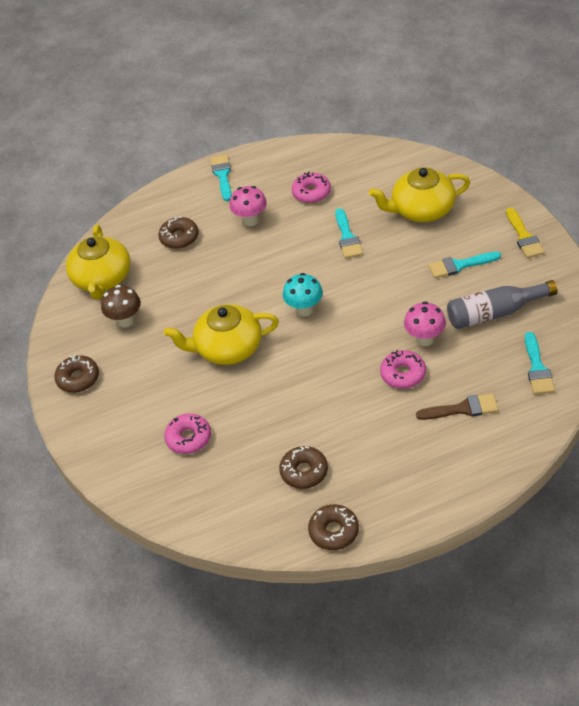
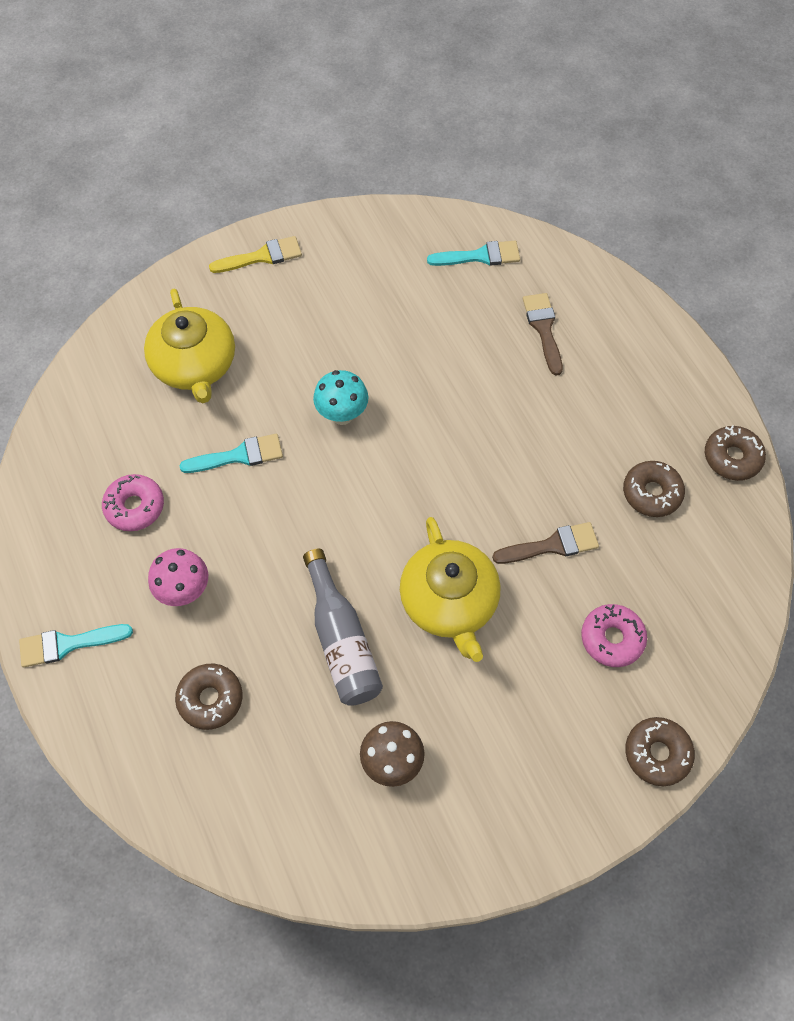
camera: 100 degrees left, 15 degrees up
brown donut [54,355,99,393] -> brown donut moved to [625,717,695,786]
yellow teapot [66,225,131,300] -> none
turquoise mushroom [283,273,323,316] -> turquoise mushroom moved to [313,370,368,425]
pink donut [380,350,426,389] -> none
pink mushroom [404,301,446,346] -> none
turquoise brush [428,251,501,278] -> none
grey bottle [447,280,558,329] -> grey bottle moved to [303,549,383,706]
none -> brown brush [492,522,599,564]

